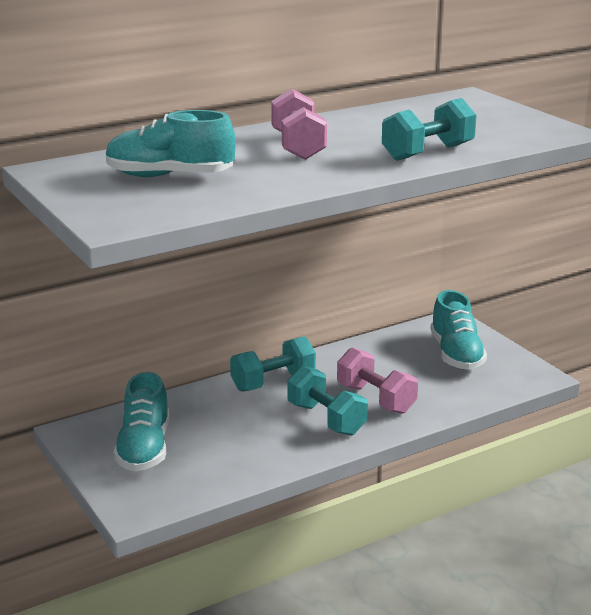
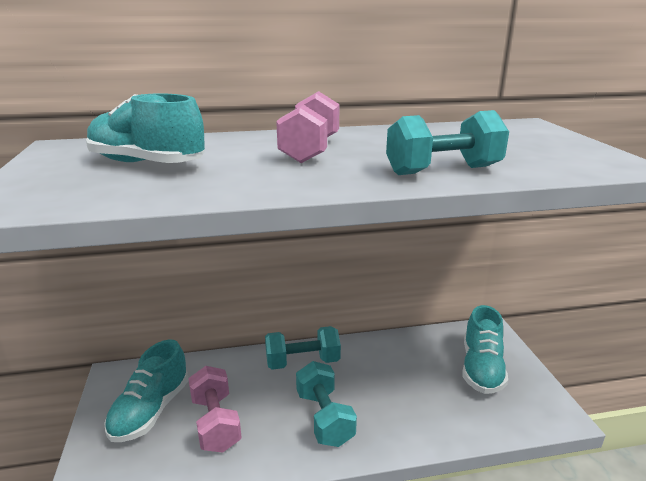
camera: 20 degrees right, 0 degrees up
pink dumbbell [337,348,418,414] -> pink dumbbell moved to [188,366,242,453]

